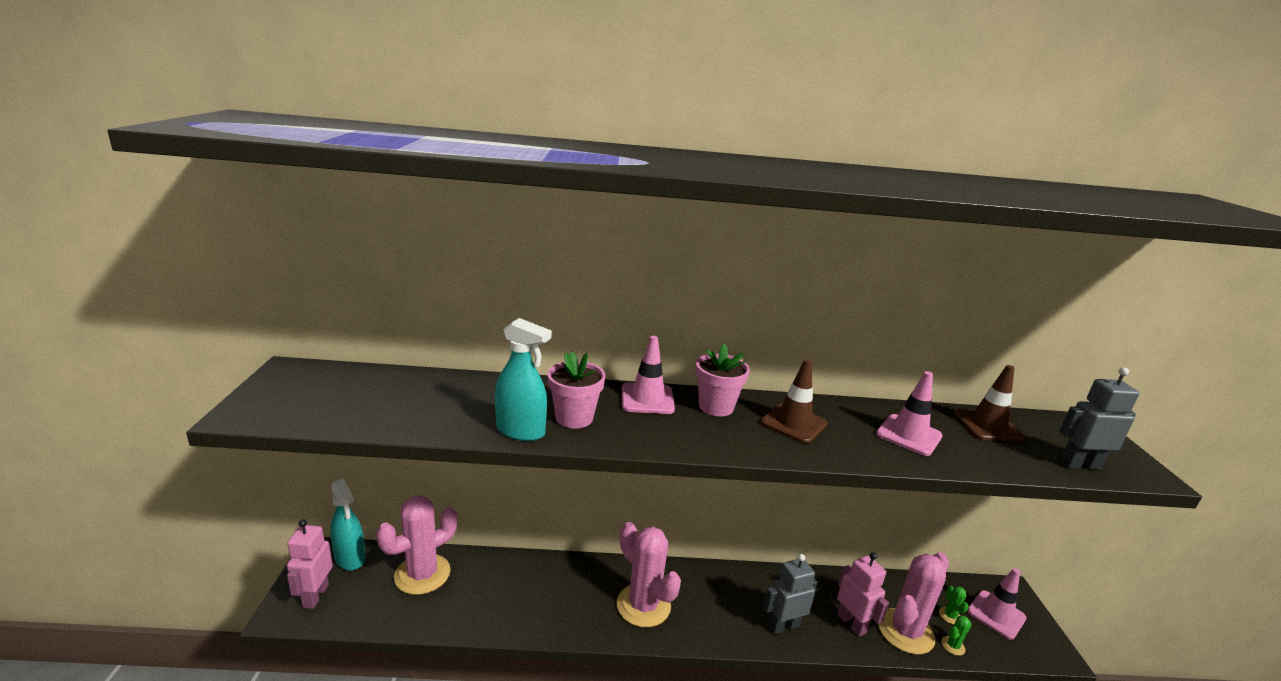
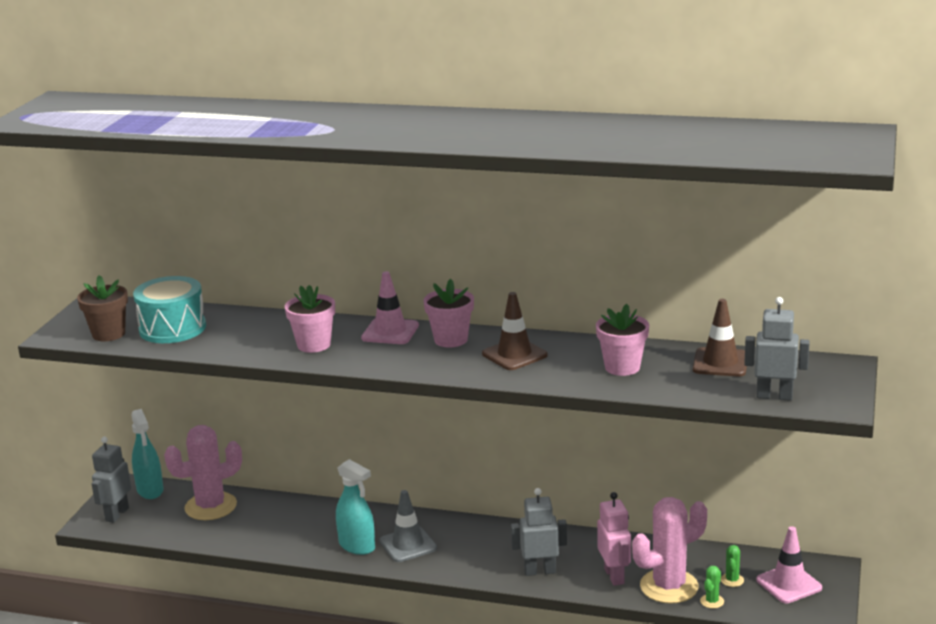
camera: 20 degrees right, 0 degrees up
pink robot [287,519,333,609] -> grey robot [91,437,131,523]
turquoise spray bottle [495,318,552,441] -> turquoise spray bottle moved to [336,459,375,555]
pink cactus [617,522,681,627] -> grey traffic cone [379,490,437,562]
pink traffic cone [876,371,943,456] -> pink flower pot [596,304,649,376]
green cactus [941,616,972,656] -> green cactus turned 45 degrees counterclockwise [700,566,724,608]
none -> brown flower pot [77,275,128,341]
none -> turquoise drum [133,276,206,343]

